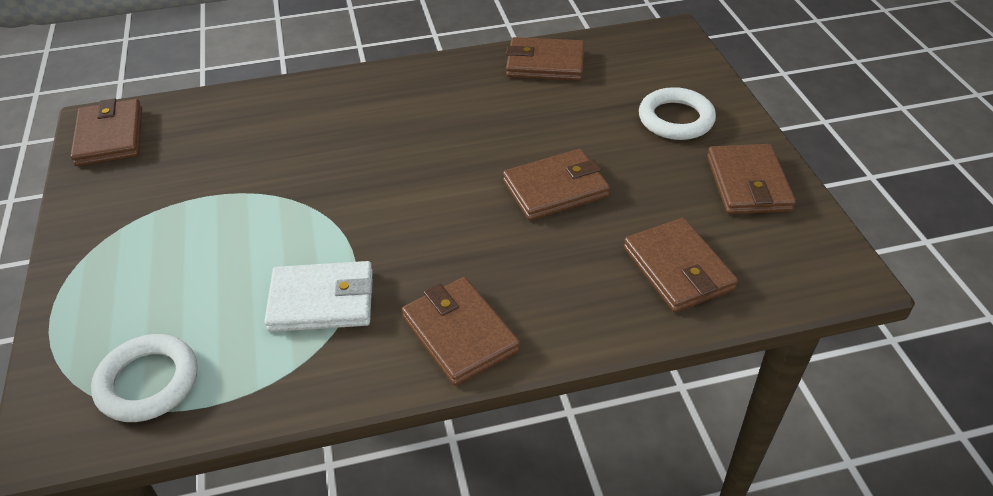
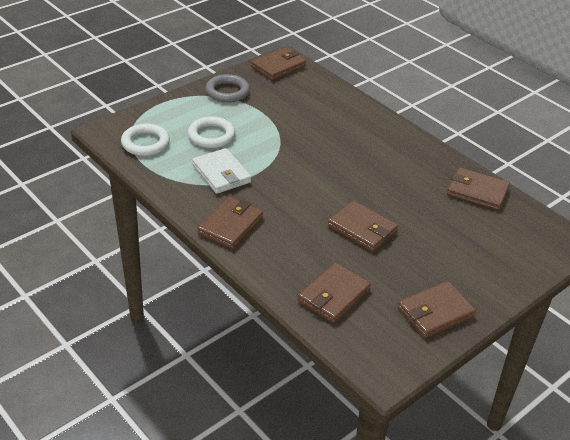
camera: 60 degrees right, 5 degrees down
brown wallet [506,37,585,81] -> brown wallet turned 45 degrees counterclockwise [447,167,510,210]
white ring [639,87,716,140] -> white ring moved to [188,116,235,148]
none -> grey ring [205,74,250,103]

